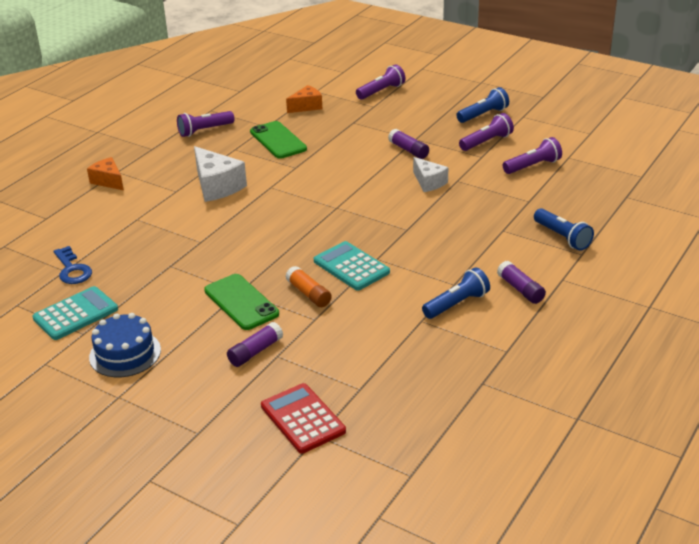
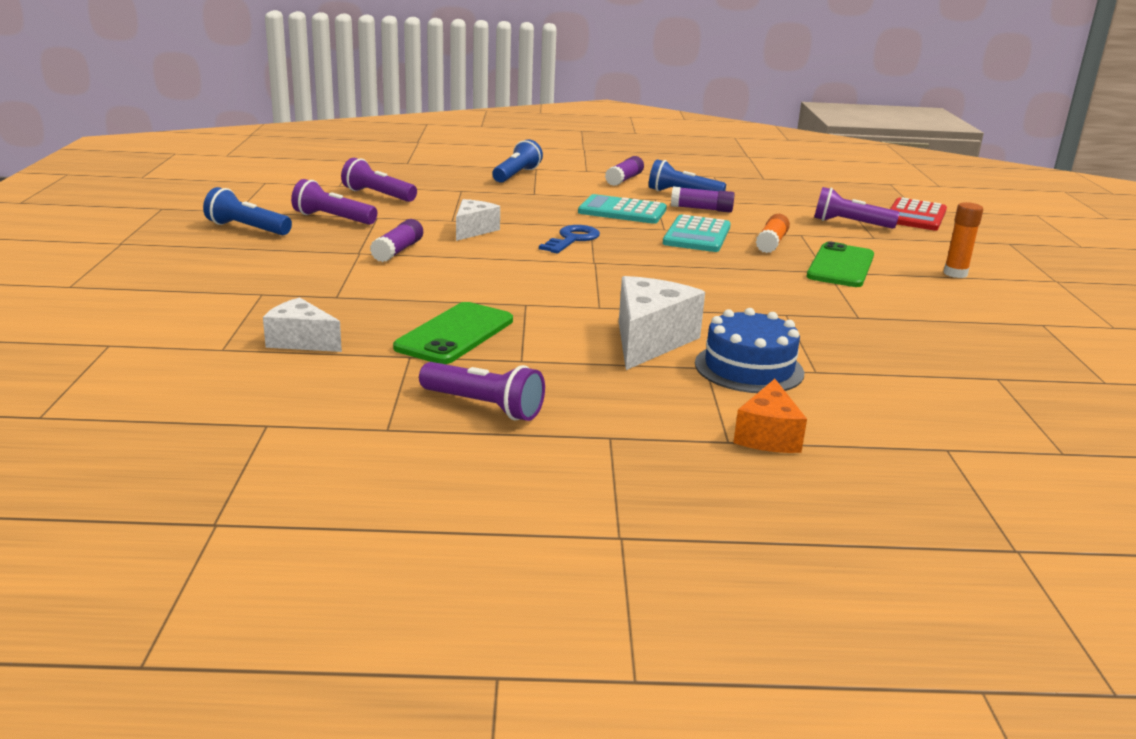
camera: 125 degrees left, 10 degrees down
turquoise calculator [32,286,118,340] -> turquoise calculator moved to [578,194,667,224]
blue key [53,246,92,284] -> blue key moved to [539,225,600,253]
blue cake [89,313,161,377] -> blue cake moved to [695,308,804,393]
purple glue stick [227,322,283,367] -> purple glue stick moved to [671,187,735,212]
orange cheese [286,85,322,113] -> white cheese [263,297,342,352]
purple flashlight [356,64,405,100] -> purple flashlight moved to [814,187,899,229]
none -> orange glue stick [944,202,983,278]

